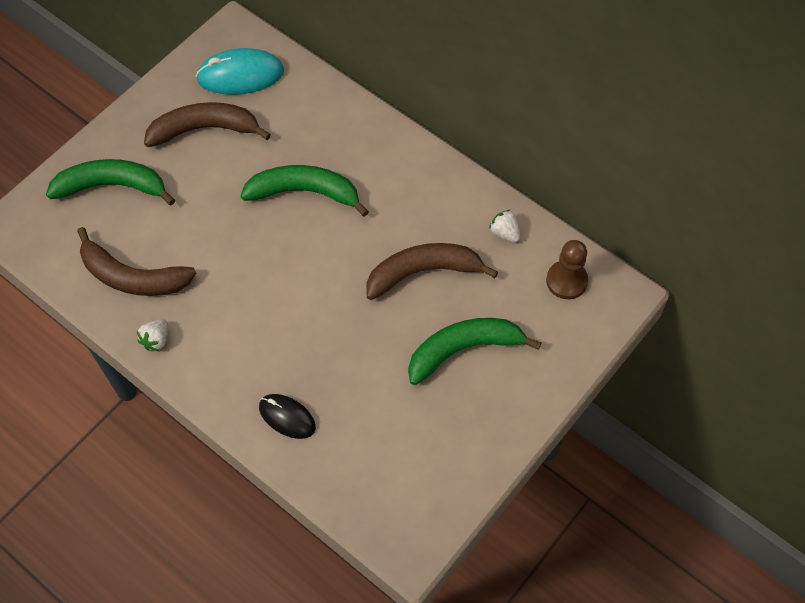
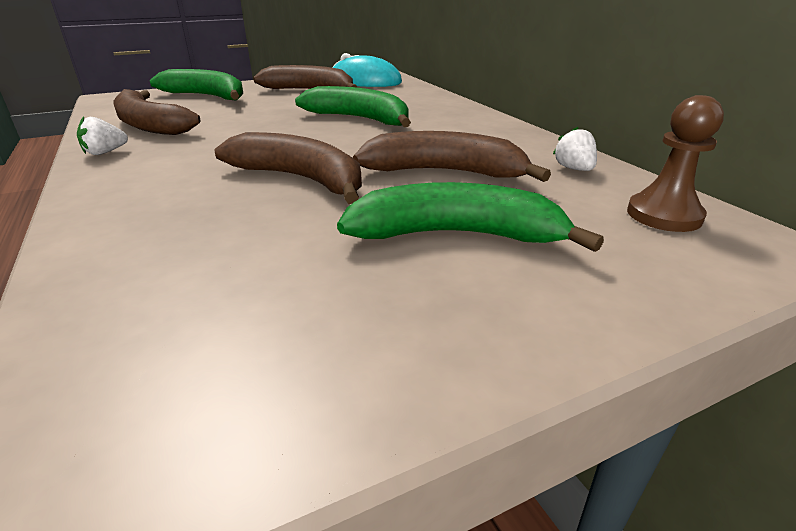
camera: 25 degrees right, 30 degrees down
black mouse [259,394,316,439] -> none
none -> brown banana [215,132,362,204]

